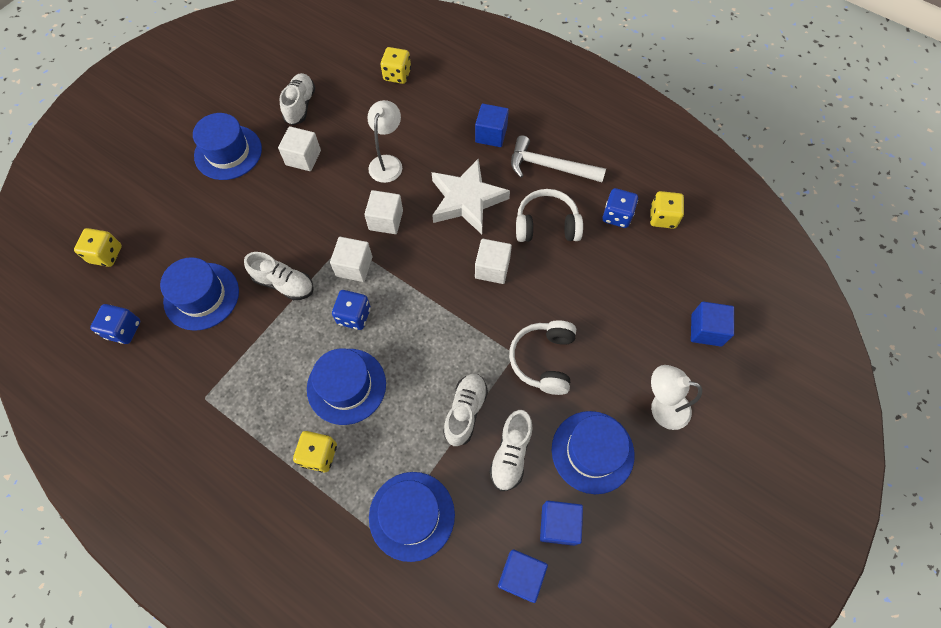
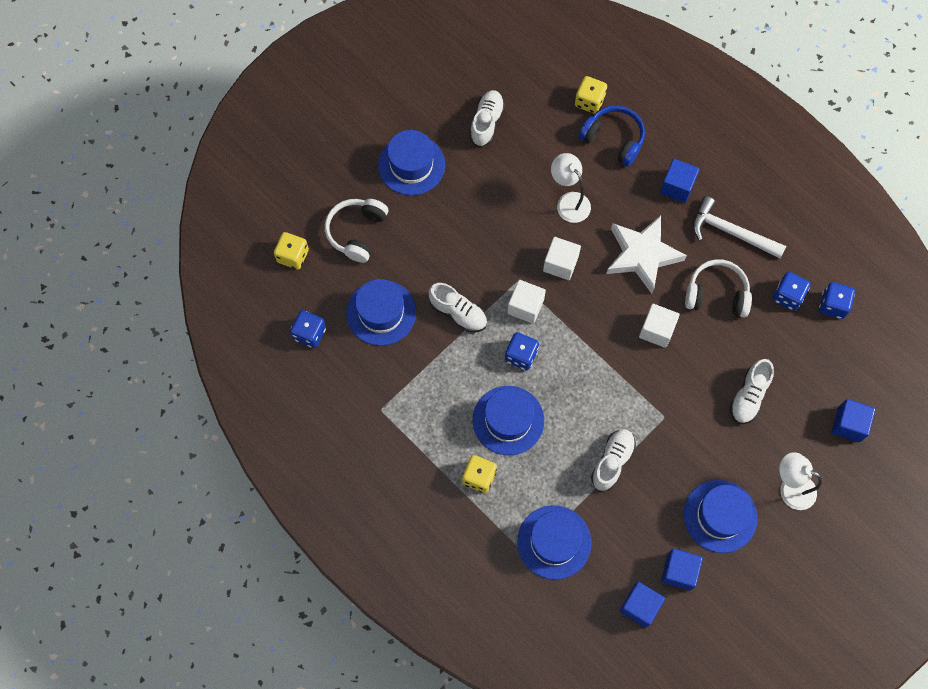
camera: 10 degrees right, 5 degrees up
white cube [278,126,321,171] -> none
white lamp [367,100,402,183] -> white lamp turned 60 degrees counterclockwise [551,153,591,223]
white shoe [489,410,533,491] -> white shoe moved to [730,359,774,424]
white headphones [509,320,576,395] -> white headphones moved to [325,199,388,263]
yellow dice [650,191,684,229] -> blue dice [819,282,855,319]
none -> blue headphones [579,105,645,166]

